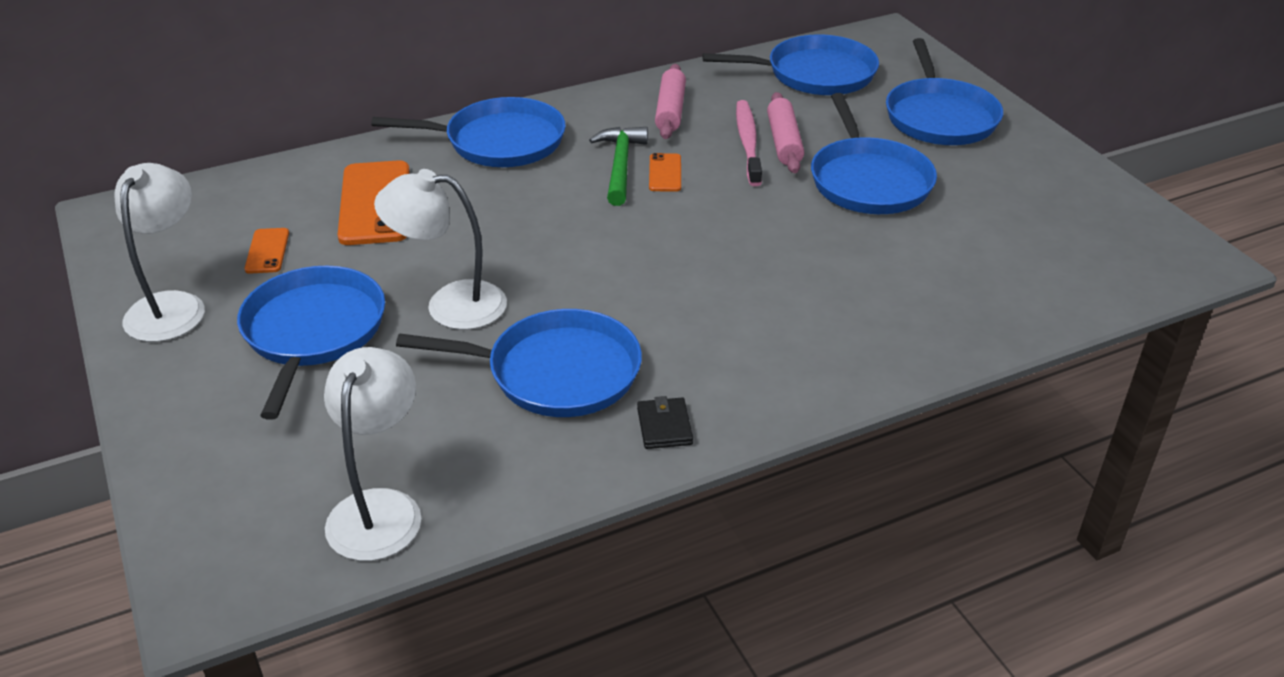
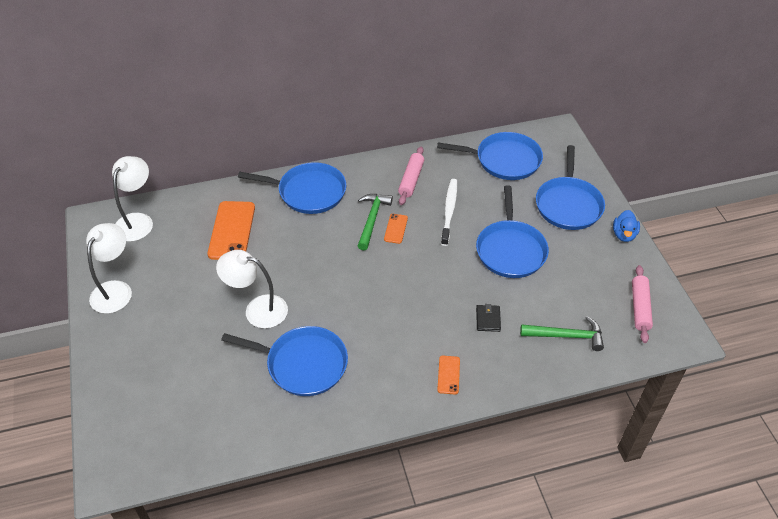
camera: 10 degrees right, 10 degrees up
blue pan [237,266,385,420] -> none
orange phone [244,228,289,273] -> orange phone moved to [437,356,460,394]
white lamp [324,347,421,561] -> white lamp moved to [112,156,153,242]
black wallet [637,396,693,449] -> black wallet moved to [476,304,501,332]
pink toothbrush [736,100,762,186] -> white toothbrush [441,179,457,246]
pink rolling pin [767,92,804,173] -> pink rolling pin moved to [632,265,653,343]
none -> green hammer [520,316,604,351]
none -> blue duck [613,210,640,242]

